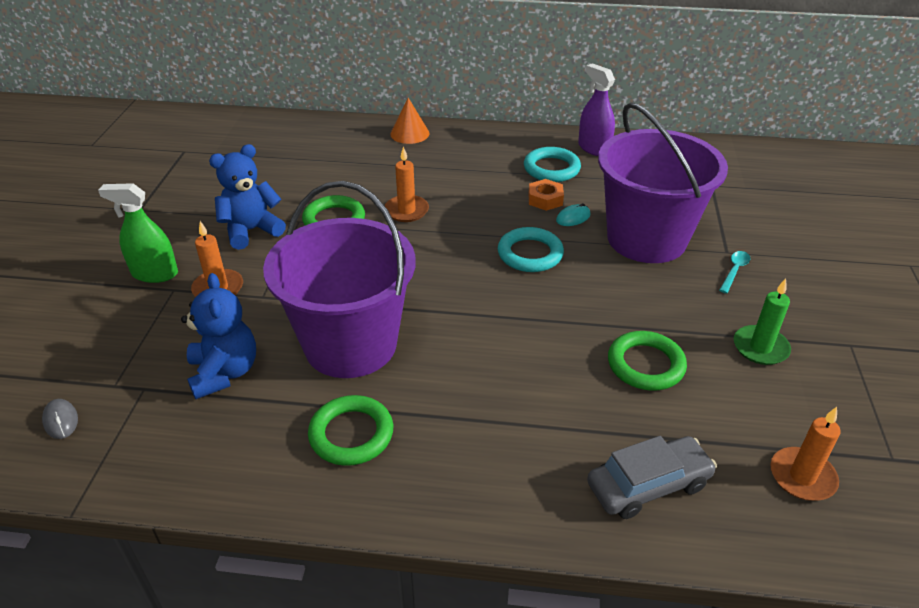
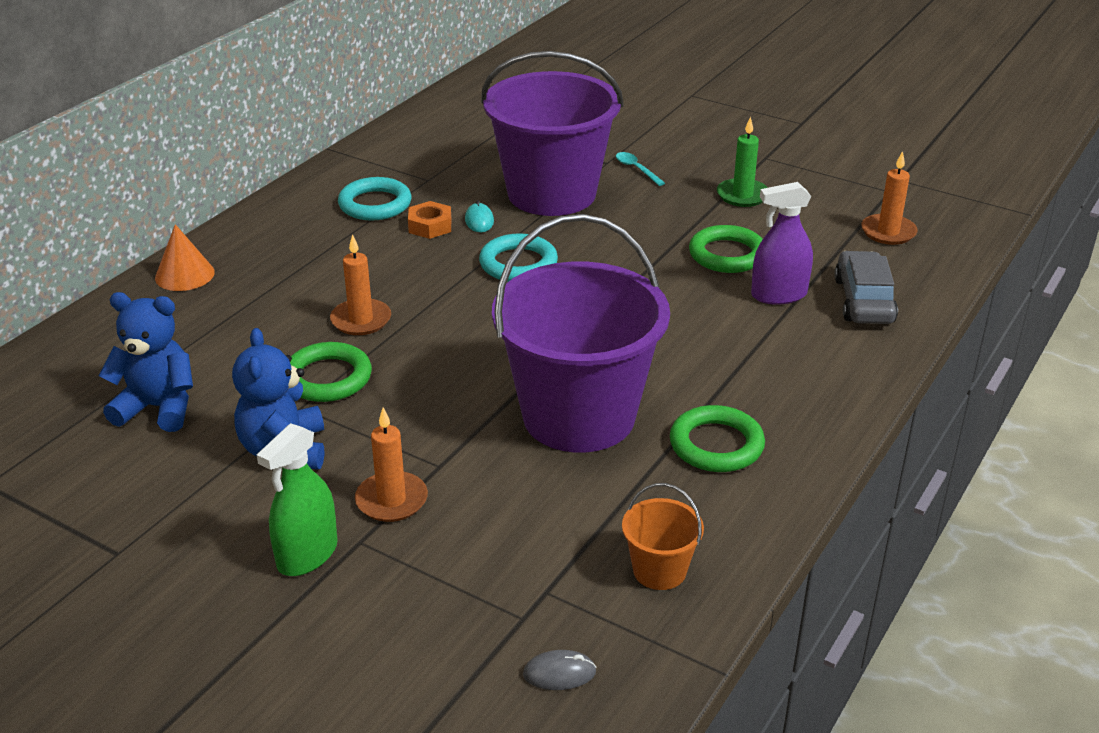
camera: 65 degrees left, 5 degrees down
blue teddy bear [181,273,256,399] -> blue teddy bear moved to [99,292,193,432]
purple spray bottle [578,63,615,156] -> purple spray bottle moved to [751,182,813,305]
none -> orange bucket [622,483,704,590]

